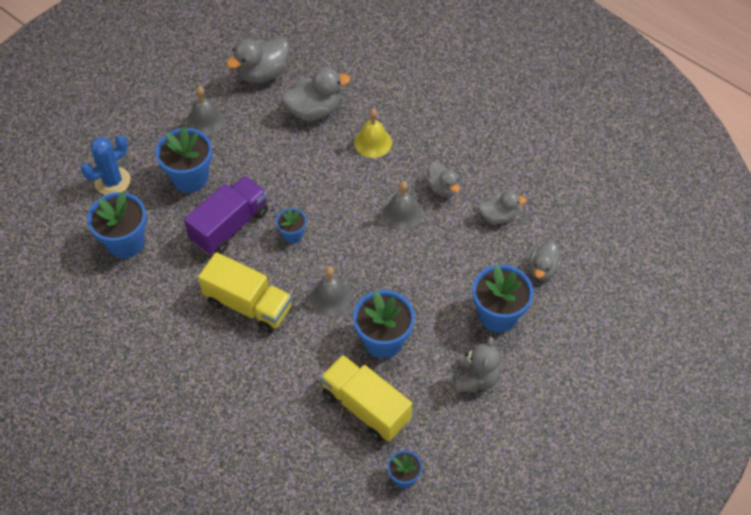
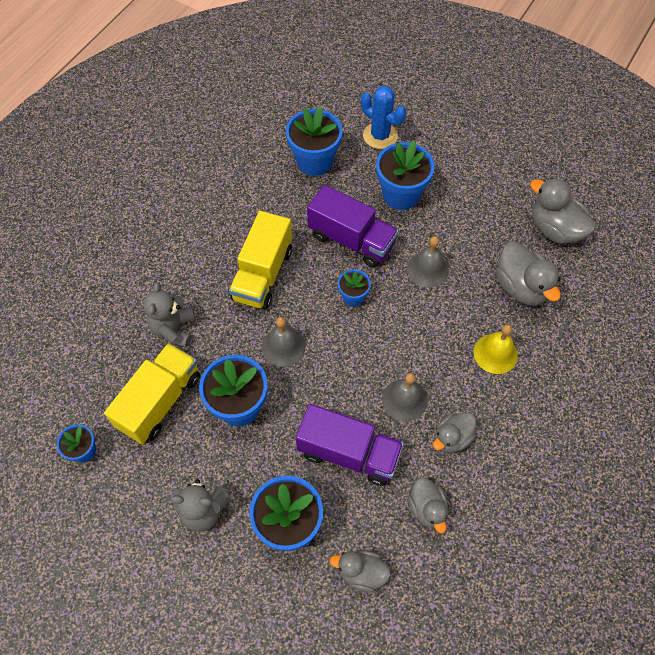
camera: 80 degrees right, 5 degrees up
grey bell [187,87,225,136] -> grey bell moved to [407,236,449,287]
none -> grey teddy bear [143,282,195,348]
none -> purple truck [296,404,404,486]

